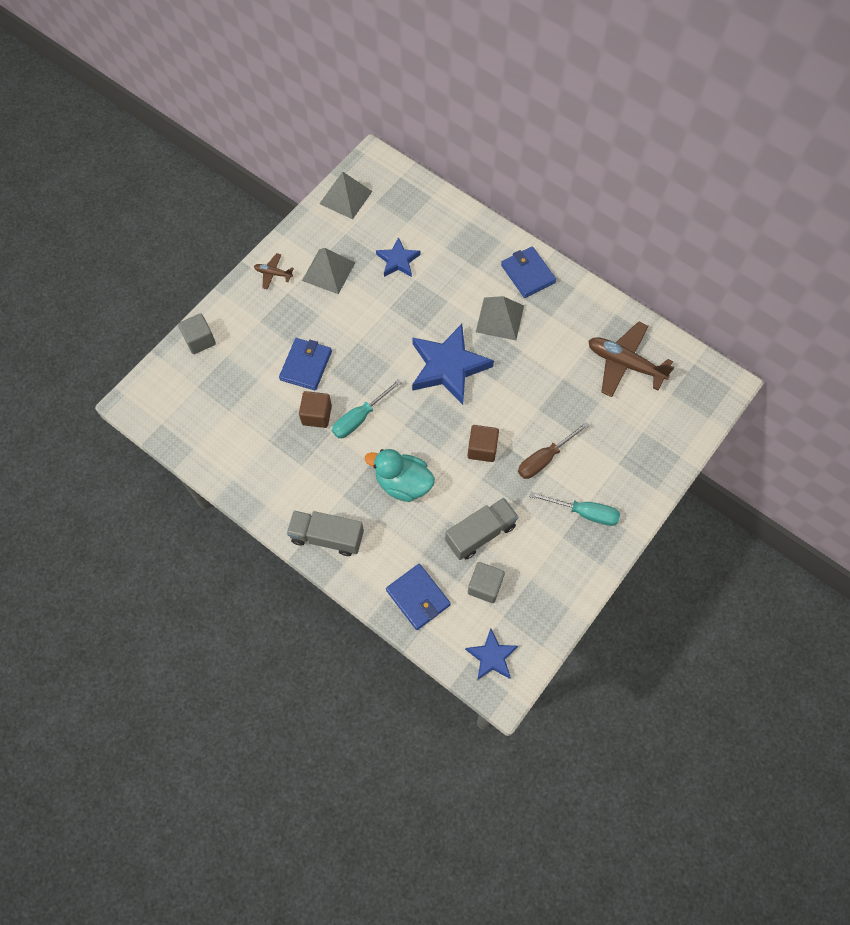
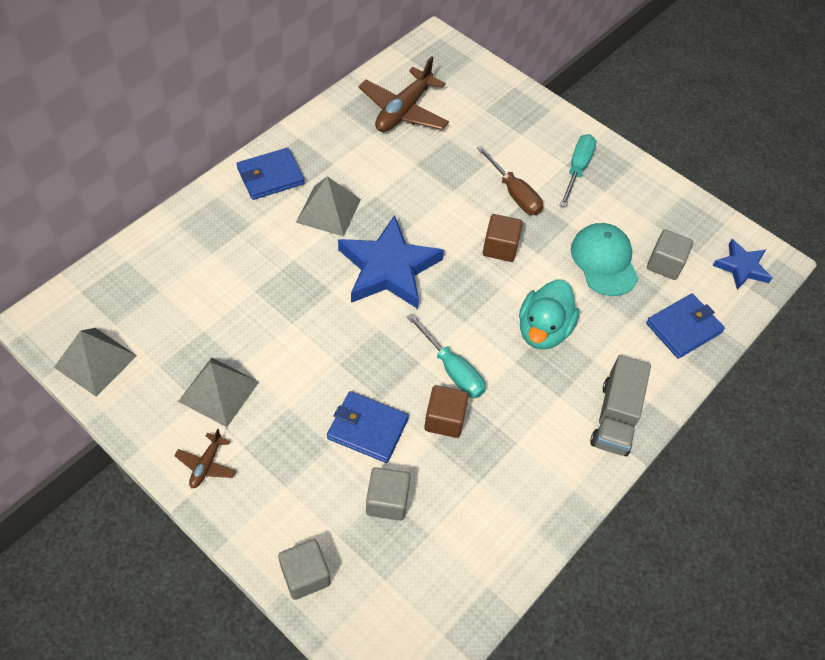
camera: 90 degrees left, 10 degrees down
blue star [376,237,421,277] -> none
grey truck [445,498,518,560] -> turquoise cap [571,223,638,296]
none -> grey cube [366,467,410,521]

